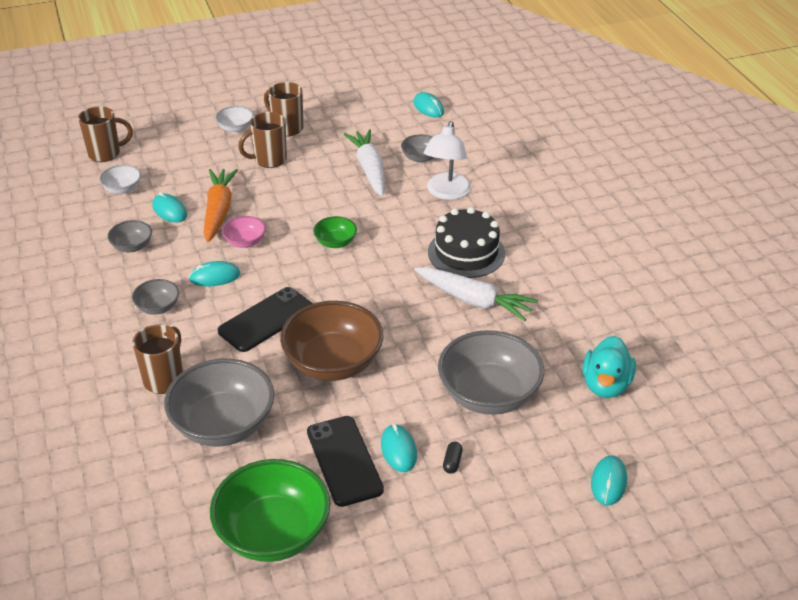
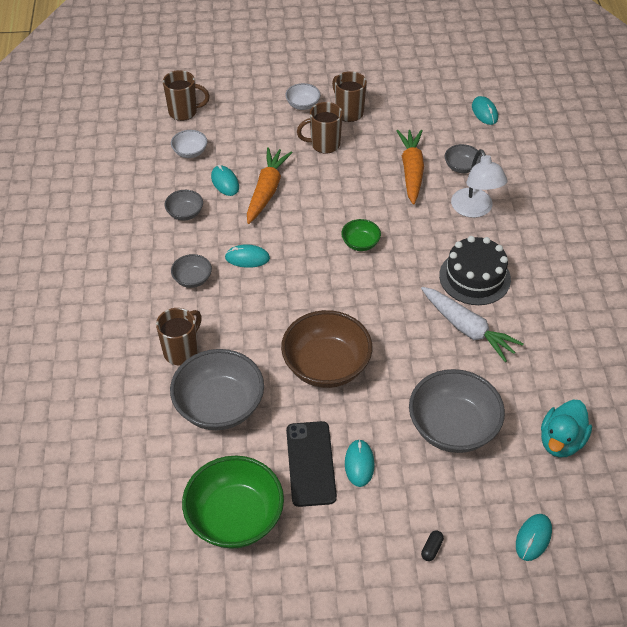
camera: 15 degrees right, 10 degrees up
black phone [218,287,313,352] -> none
pink bowl [222,216,266,248] -> none
white carrot [344,129,385,196] -> orange carrot [397,130,424,205]
white lamp [424,121,471,200] -> white lamp turned 45 degrees counterclockwise [451,149,508,218]
black capsule [443,442,463,474] -> black capsule moved to [421,530,444,561]

